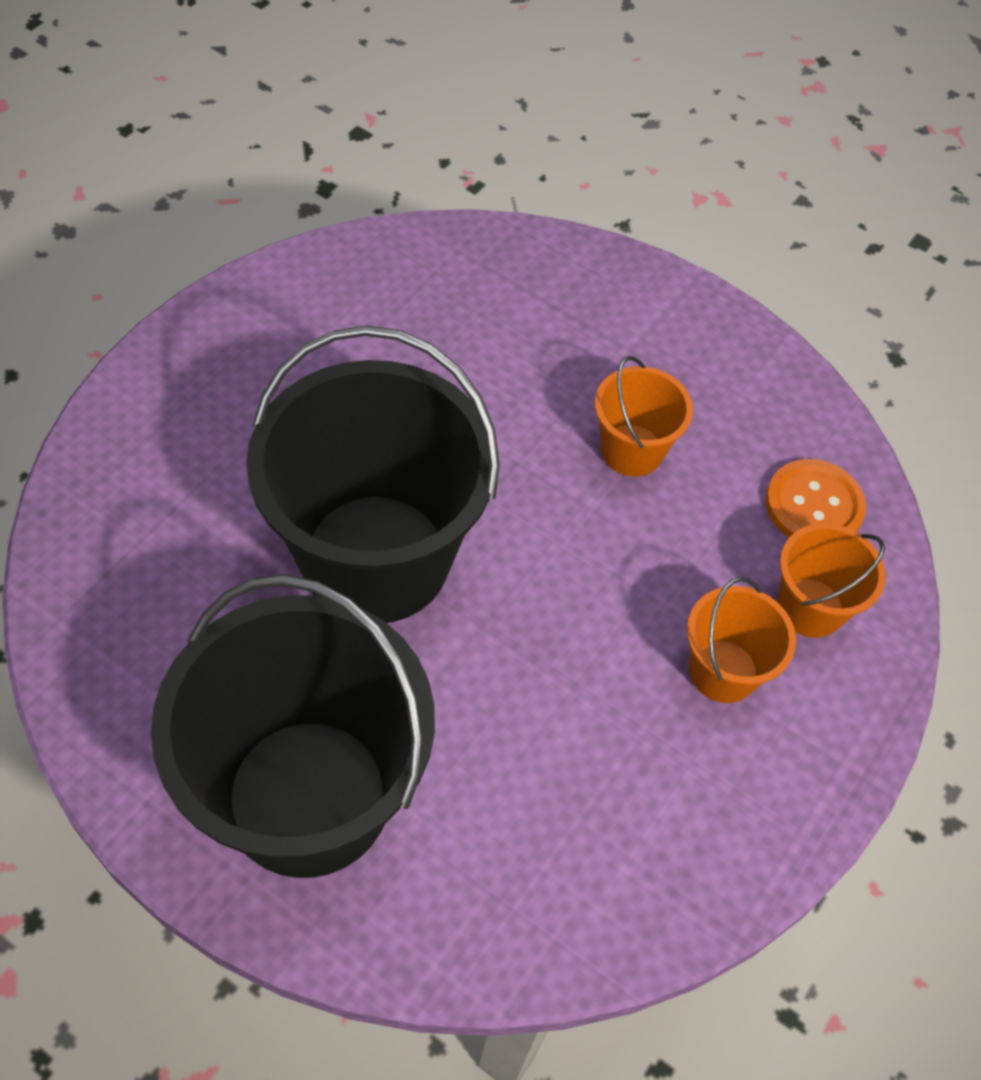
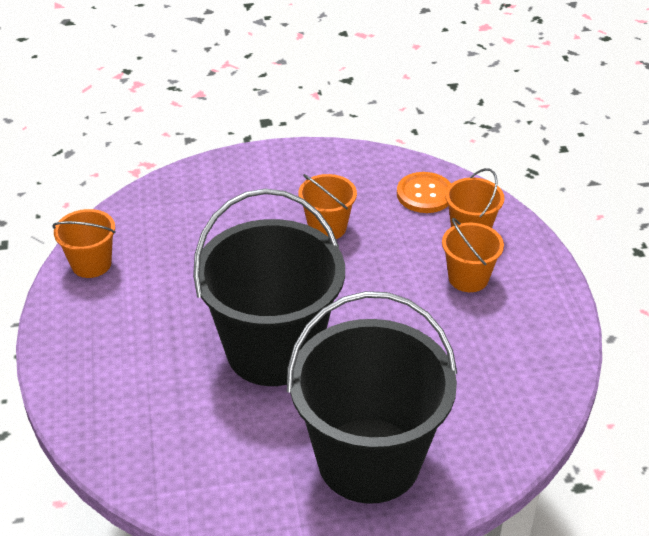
camera: 40 degrees left, 15 degrees down
none -> orange bucket [52,209,116,278]

